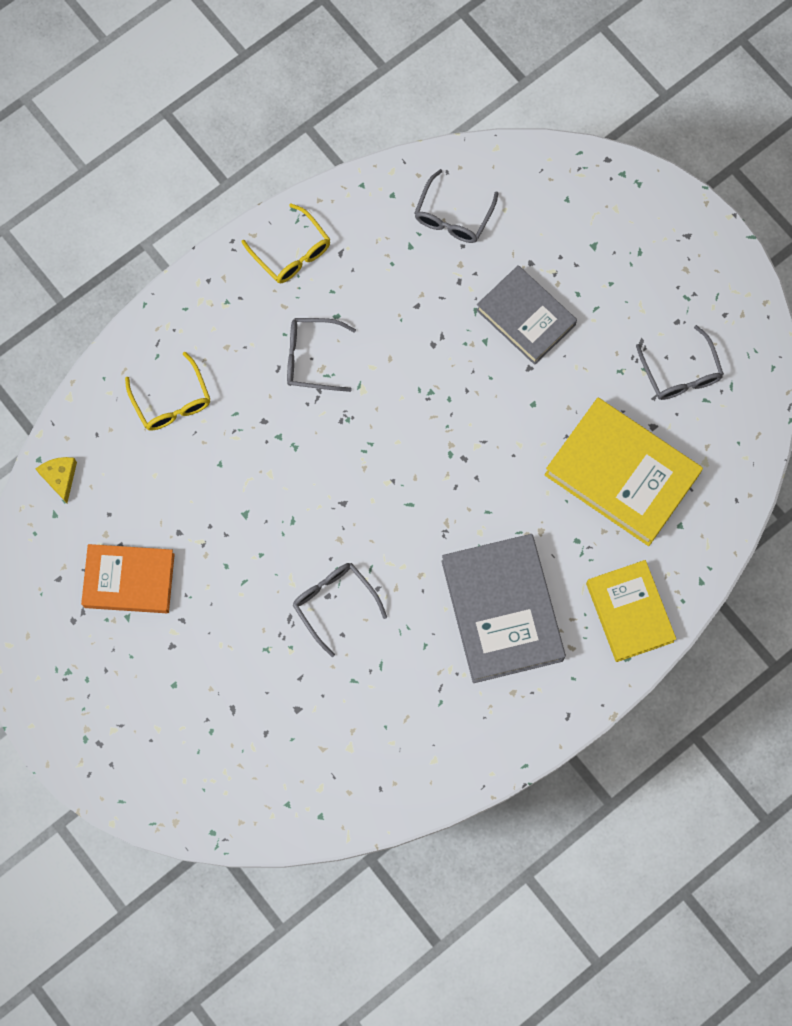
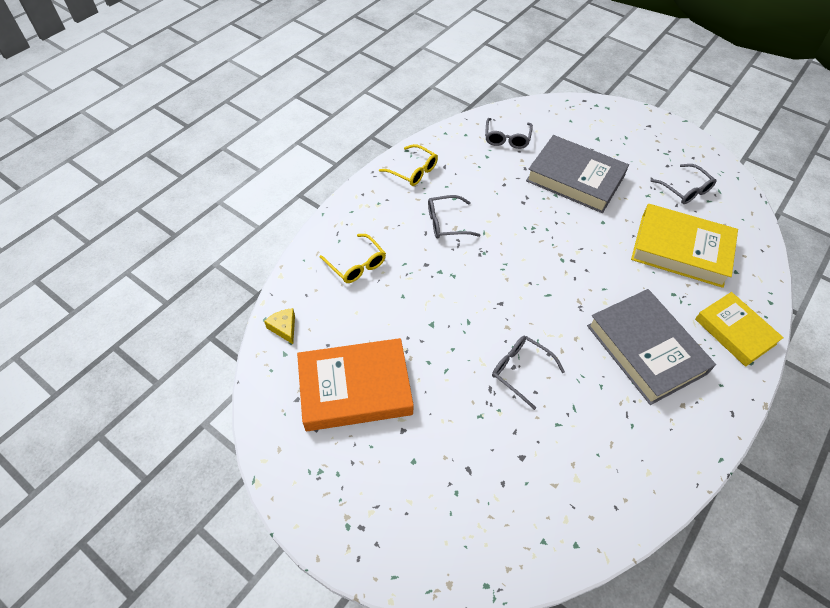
camera: 15 degrees left, 20 degrees down
orange book [81,544,175,613] -> orange book [297,338,414,431], size x1.51
grey book [476,265,577,365] -> grey book [526,135,629,213], size x1.51

